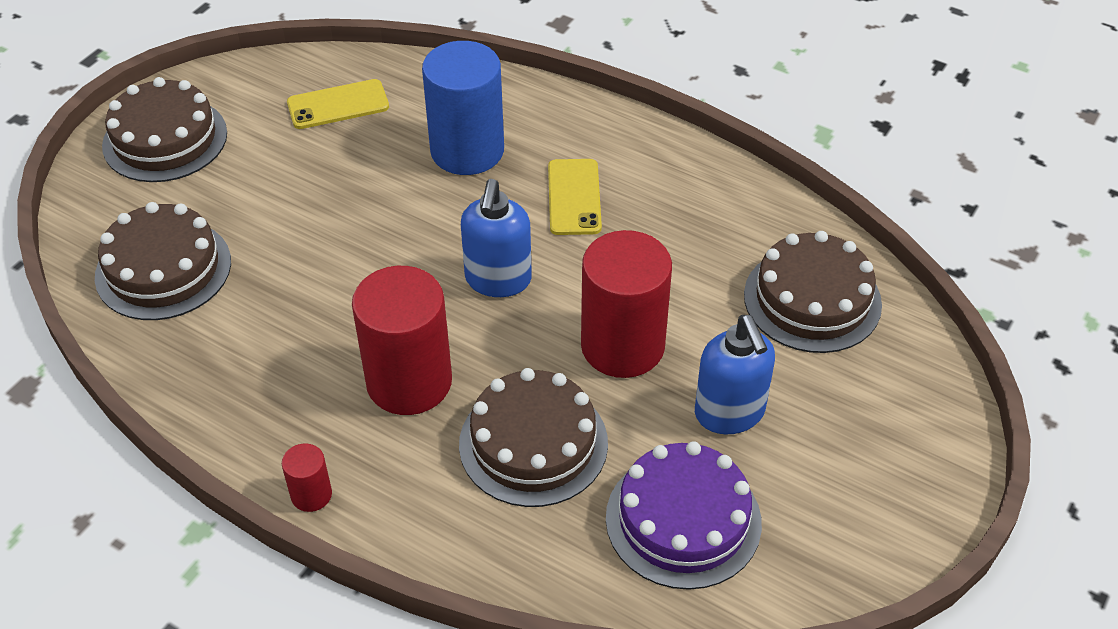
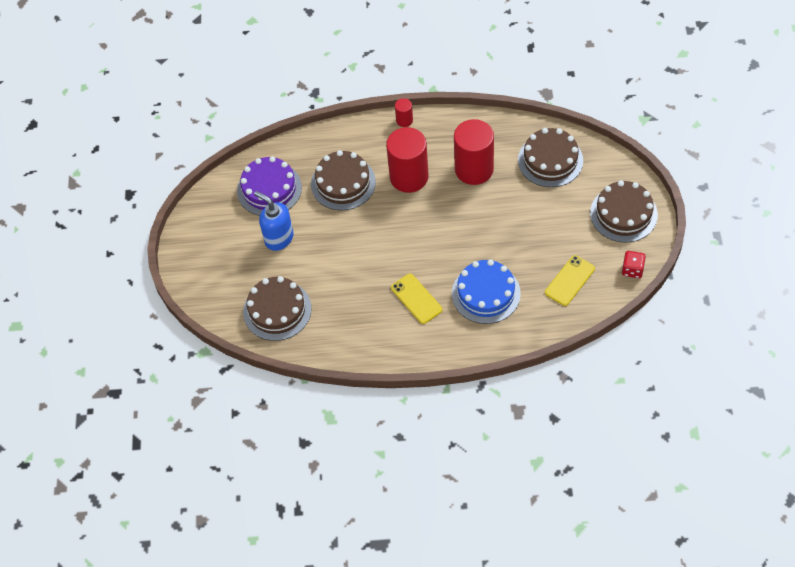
camera: 150 degrees right, 10 degrees up
blue cylinder [422,41,504,175] -> blue cake [452,259,521,324]
blue soap dispenser [461,179,532,297] -> none
red cylinder [581,230,672,378] -> red cylinder moved to [454,119,494,185]
none -> red dice [622,251,646,278]

